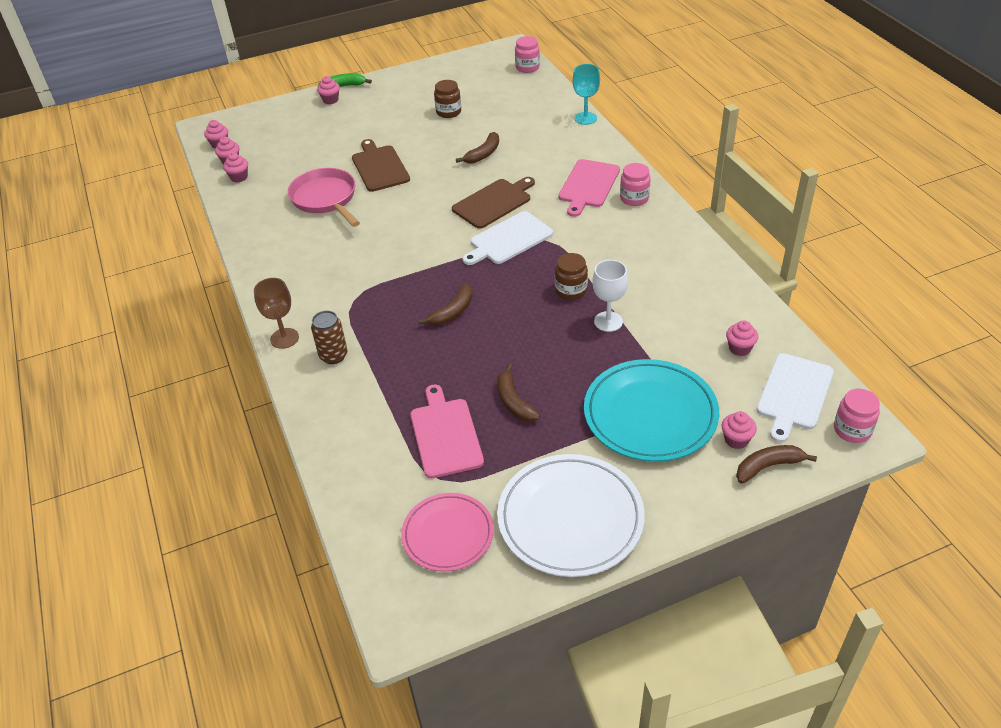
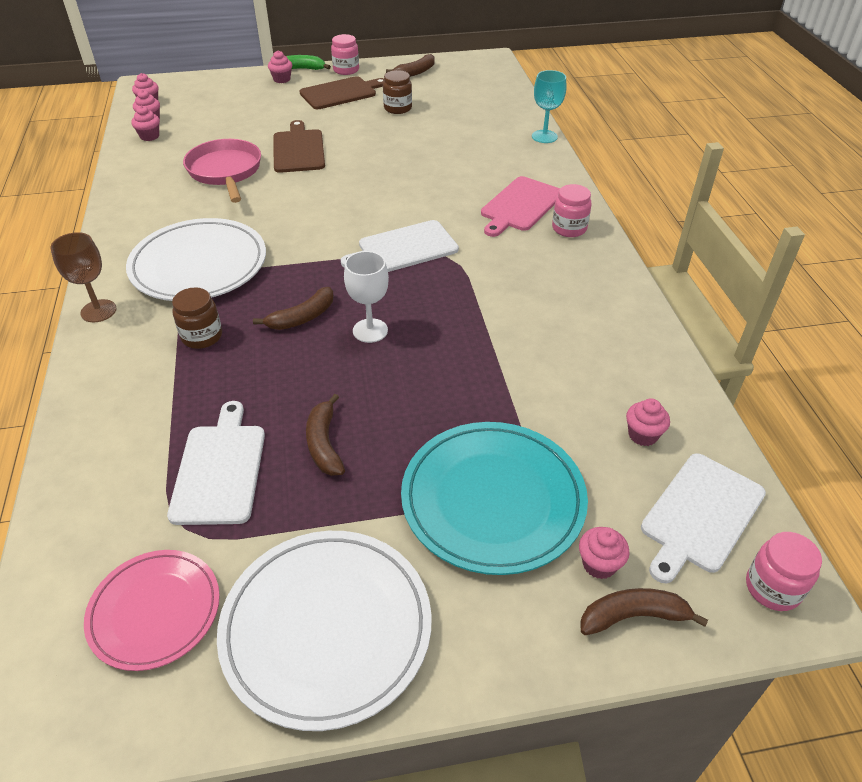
camera: 10 degrees right, 0 degrees up
brown can [311,311,348,364] -> none
pink cutting board [410,384,484,478] -> white cutting board [167,401,265,525]
brown cutting board [452,177,535,229] -> brown cutting board moved to [300,76,384,109]
brown banana [456,132,499,164] -> brown banana moved to [386,54,435,77]
pink jar [515,36,540,73] -> pink jar moved to [331,34,359,75]
brown jar [555,253,588,300] -> brown jar moved to [172,287,222,349]
white goblet [592,260,628,332] -> white goblet moved to [344,251,389,343]
none -> white plate [126,218,266,301]

